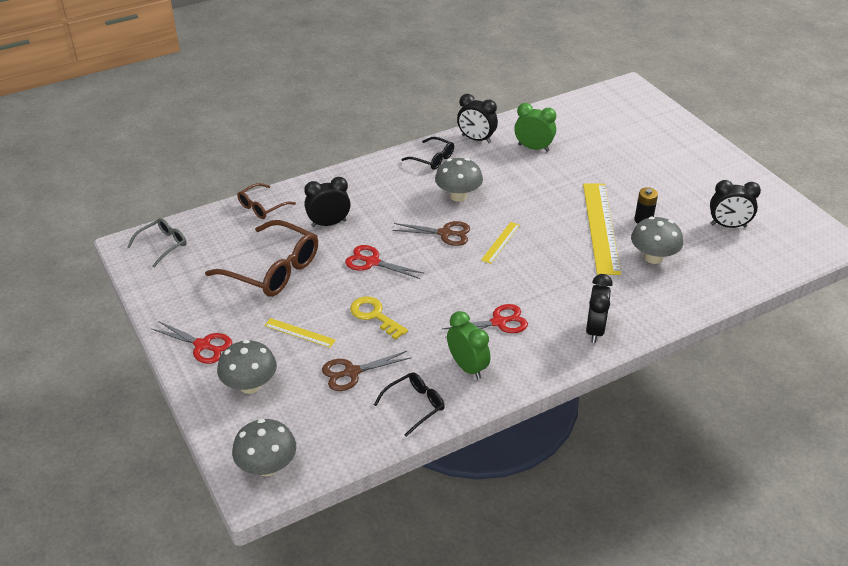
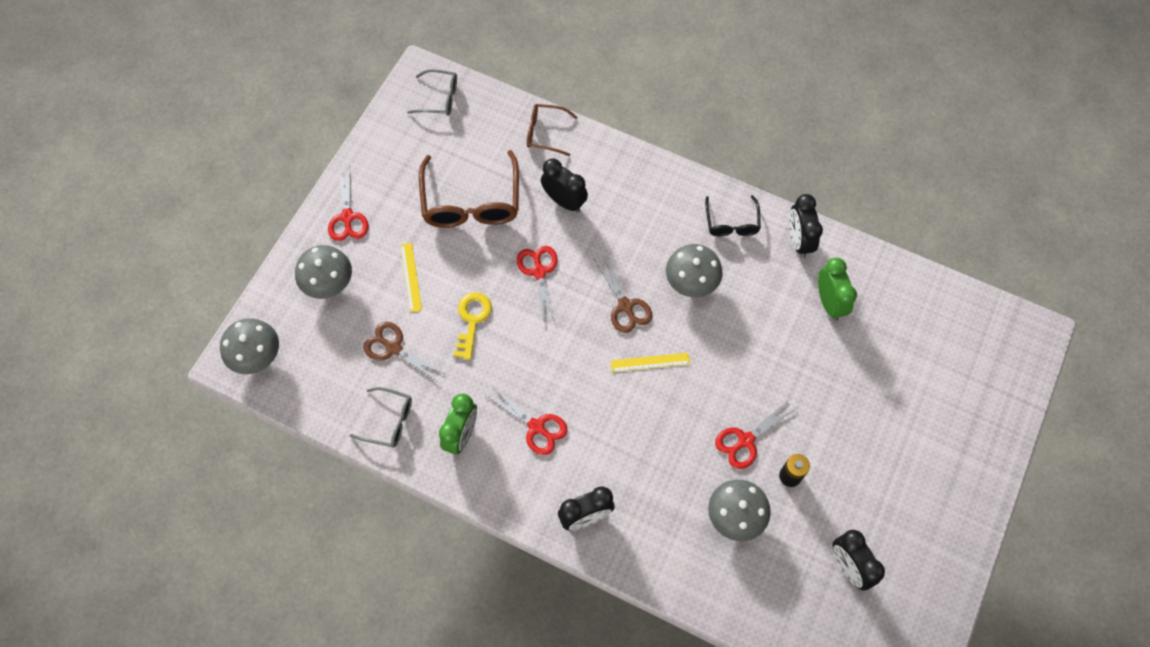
camera: 55 degrees right, 25 degrees up
black glasses [374,372,445,437] -> grey glasses [349,387,412,448]
yellow ruler [583,183,621,275] -> red scissors [715,400,797,469]

